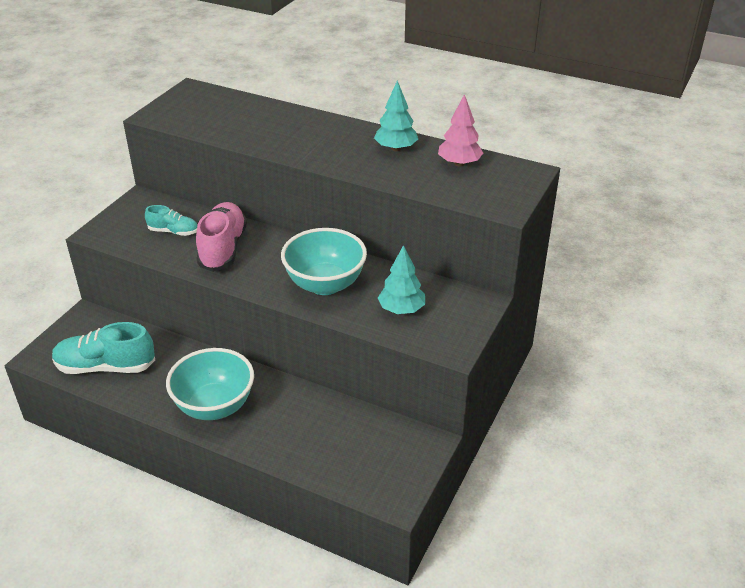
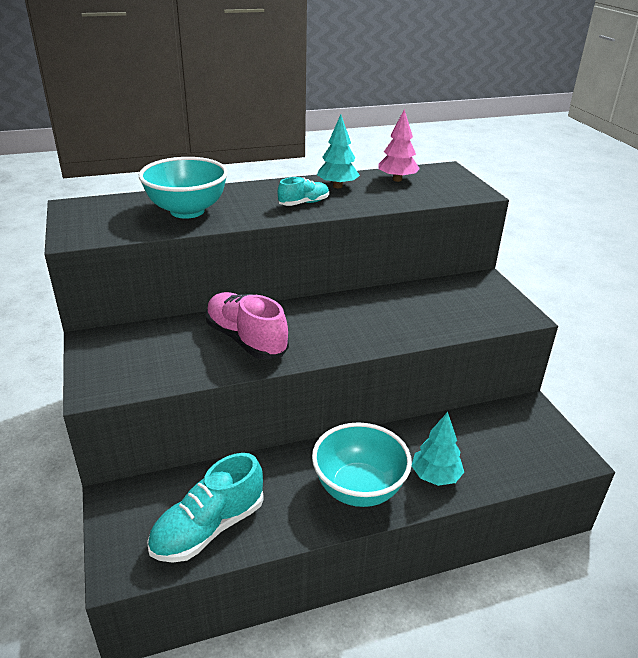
camera: 45 degrees left, 5 degrees down
turquoise shoe [145,205,197,236] -> turquoise shoe moved to [277,177,329,206]
turquoise bowl [281,228,367,295] -> turquoise bowl moved to [139,157,228,219]
turquoise tree [378,245,425,314] -> turquoise tree moved to [412,412,464,486]

